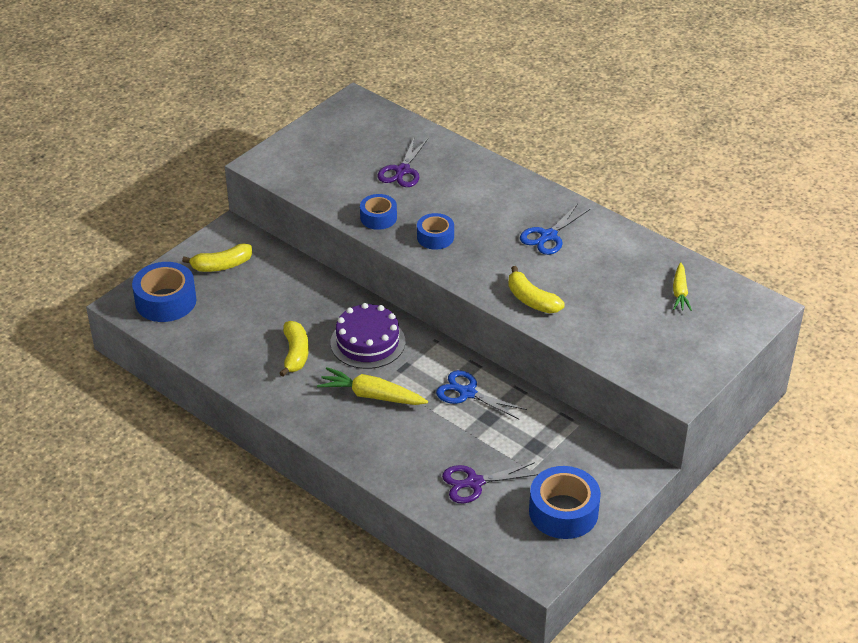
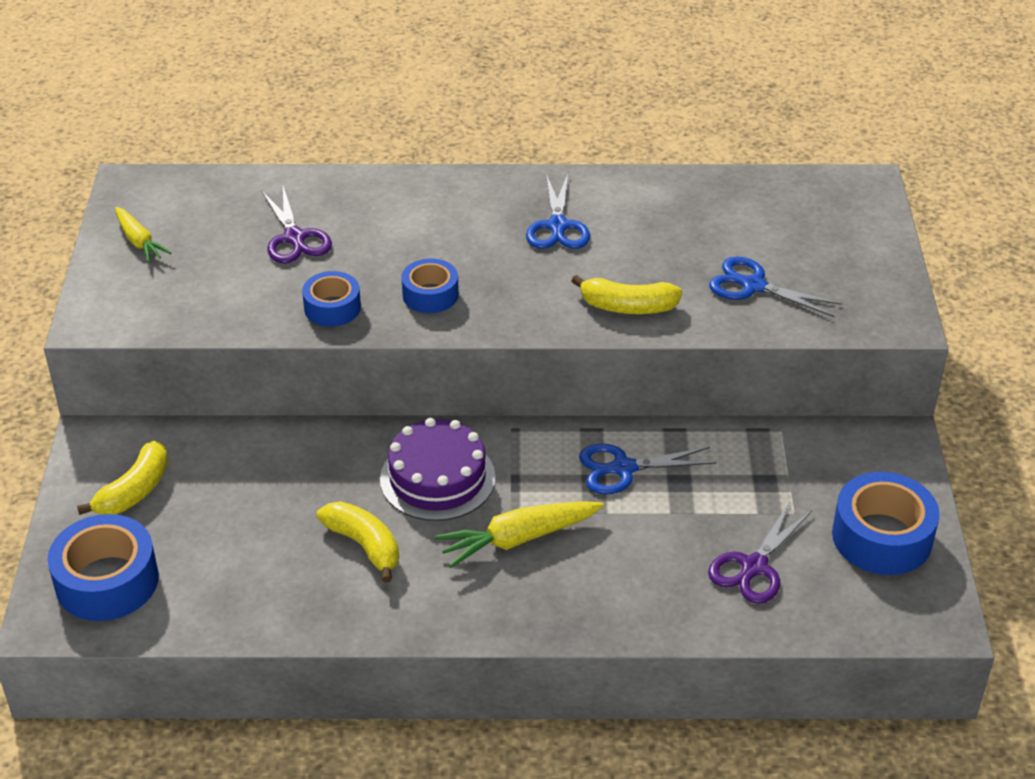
camera: 40 degrees left, 0 degrees up
yellow carrot [673,262,692,311] -> yellow carrot moved to [115,207,171,263]
none -> blue scissors [709,256,842,317]

